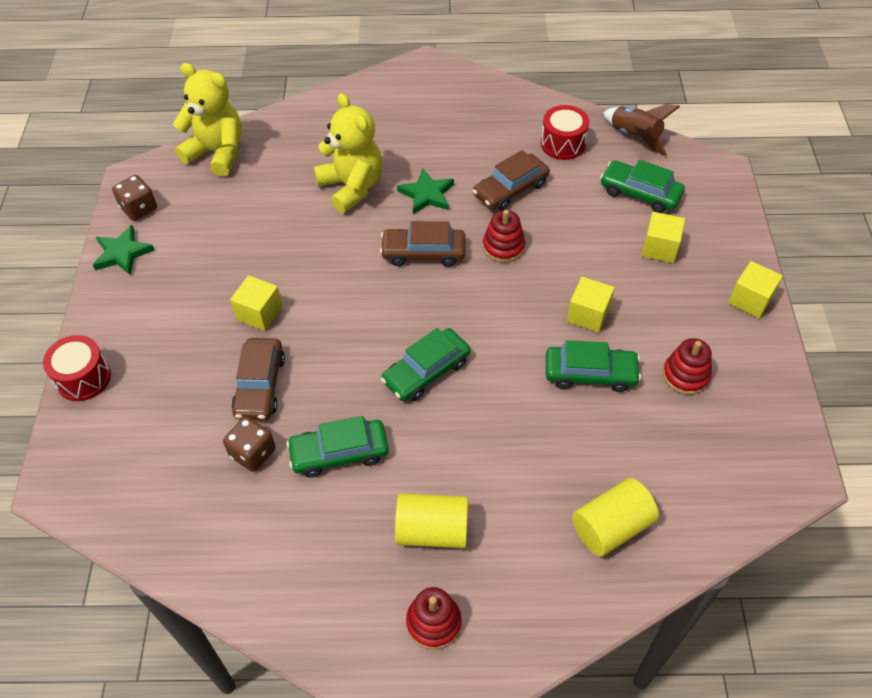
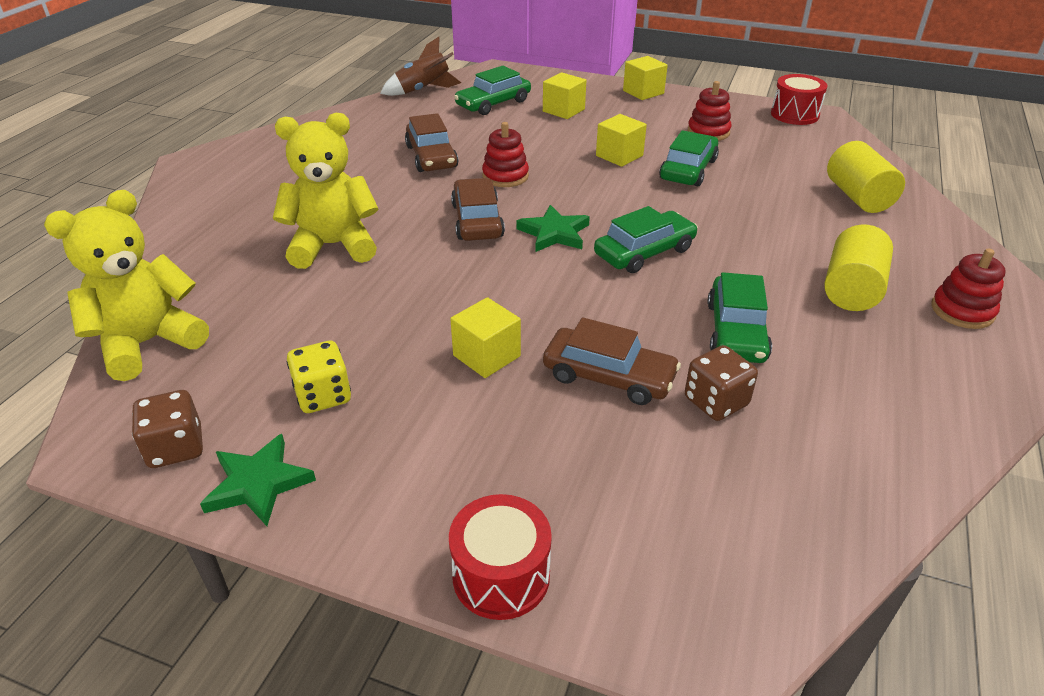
camera: 70 degrees left, 15 degrees down
brown car [380,221,465,267] -> brown car turned 150 degrees clockwise [451,178,505,241]
green car [381,328,471,401] -> green car turned 105 degrees counterclockwise [594,206,698,273]
green star [397,168,454,214] -> green star moved to [516,205,590,252]
red drum [541,105,589,160] -> red drum moved to [771,74,827,125]
none -> yellow dice [287,341,351,413]

